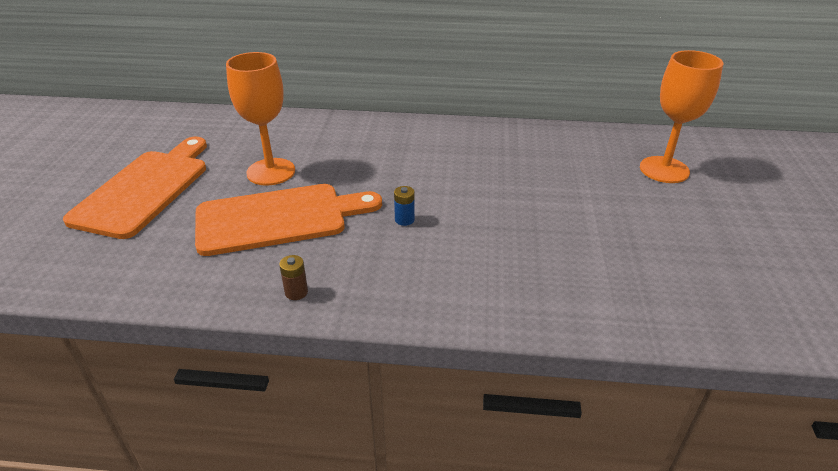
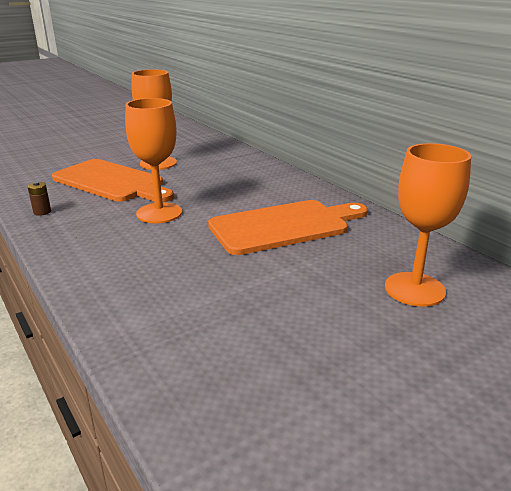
camera: 50 degrees right, 10 degrees down
orange cutting board [63,137,207,239] -> orange cutting board moved to [208,200,368,255]
blue battery [394,186,415,226] -> orange goblet [125,98,182,223]

